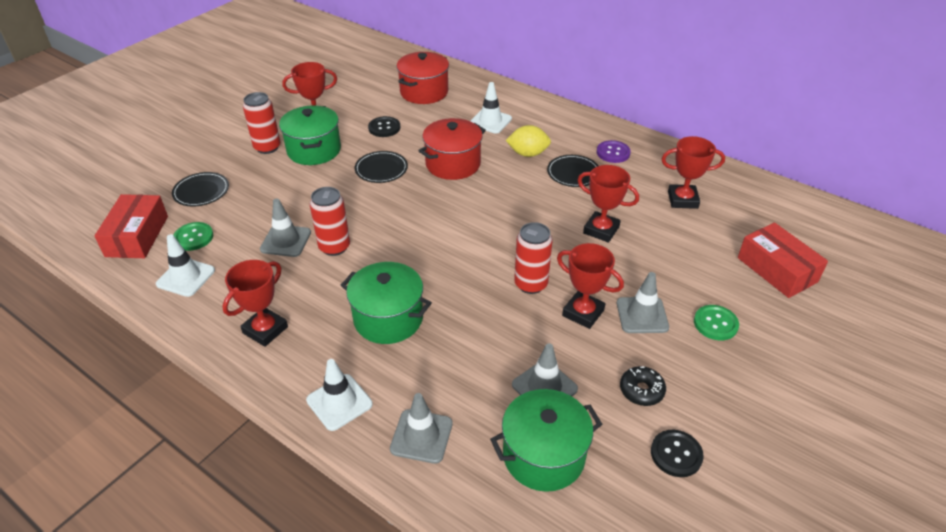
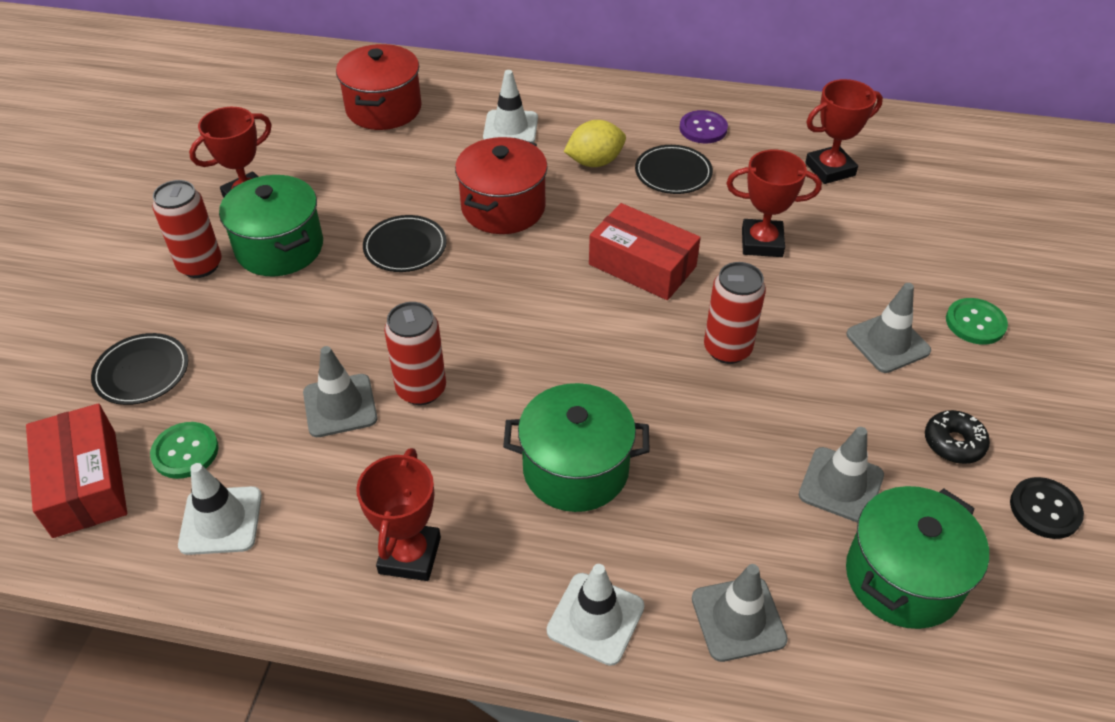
camera: 25 degrees left, 5 degrees up
black button [368,116,400,137] -> none
red trophy [557,243,624,329] -> none
red box [738,222,828,298] -> red box moved to [589,203,701,300]

